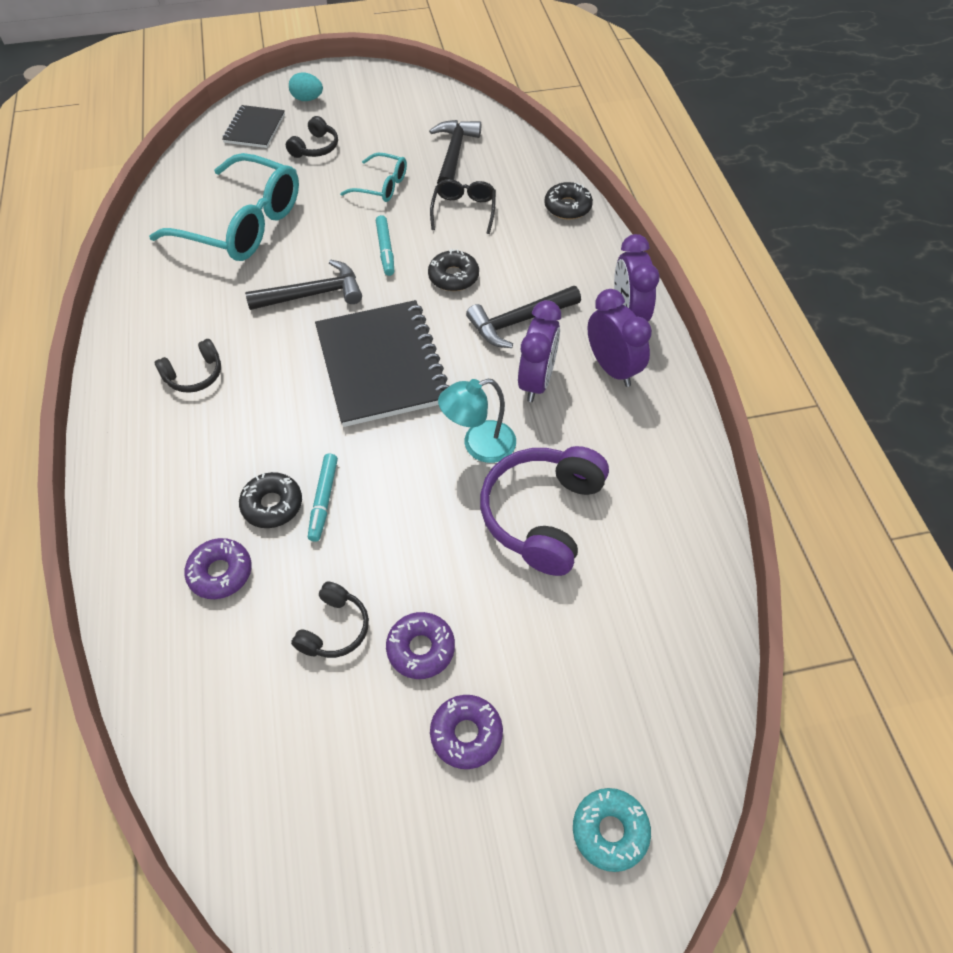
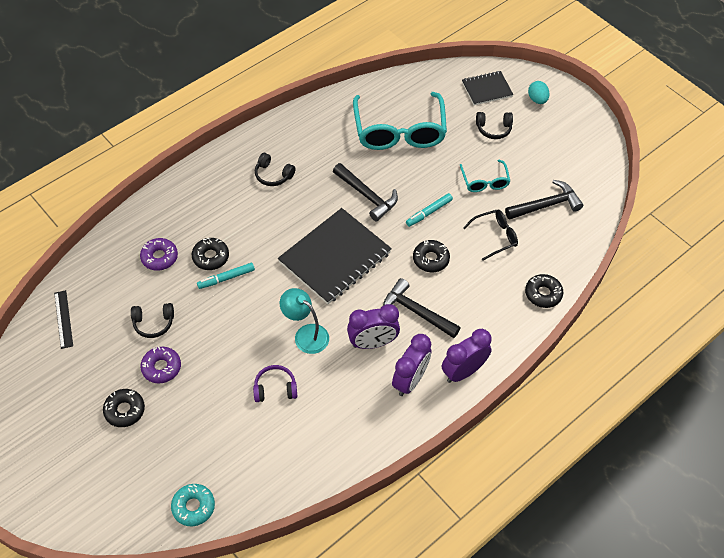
camera: 60 degrees right, 0 degrees up
purple donut [430,695,503,769] -> black donut [103,389,145,427]
purple headphones [480,446,609,576] -> purple headphones [253,365,297,402], size x0.52
turquoise donut [573,788,651,872] -> turquoise donut moved to [171,484,215,526]
none -> black ruler [54,290,73,349]

